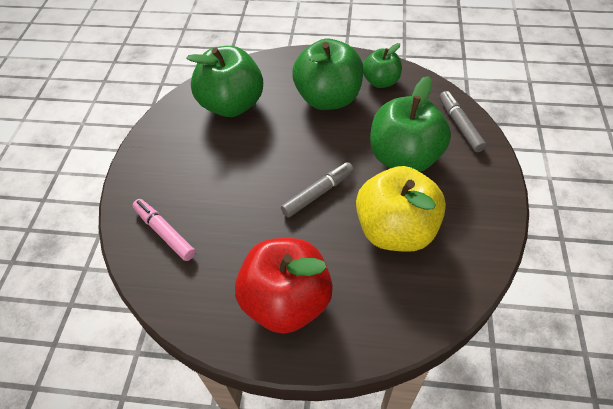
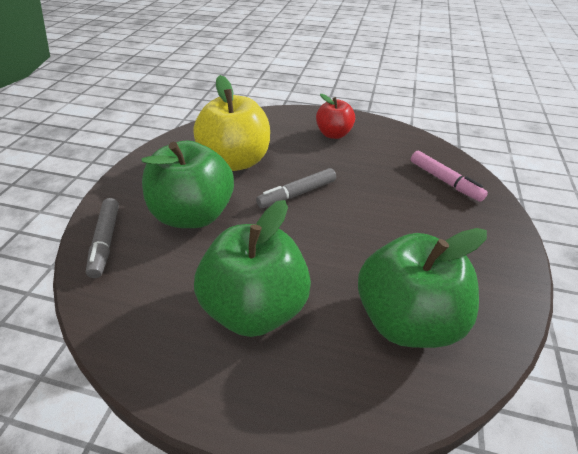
camera: 175 degrees left, 10 degrees down
red apple [235,238,333,334] -> red apple [316,94,355,139], size x0.58
green apple [363,43,402,88] -> none

